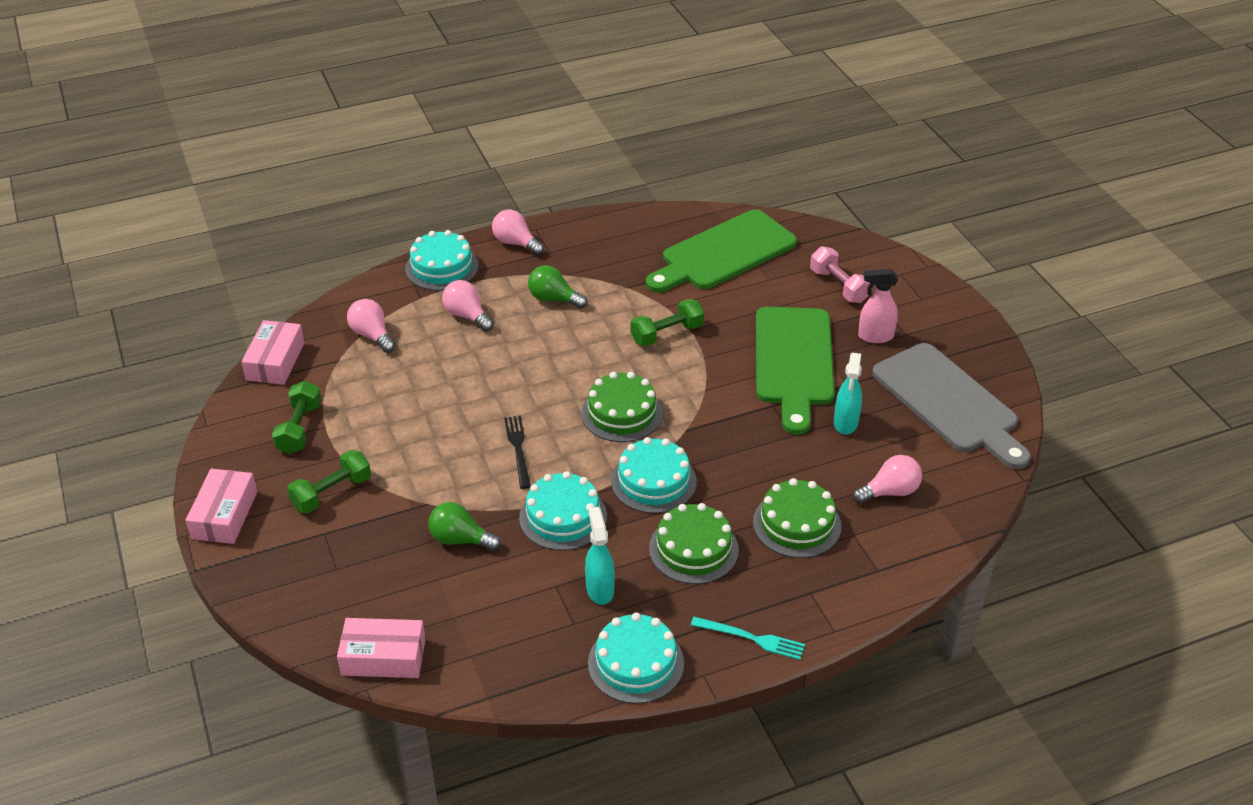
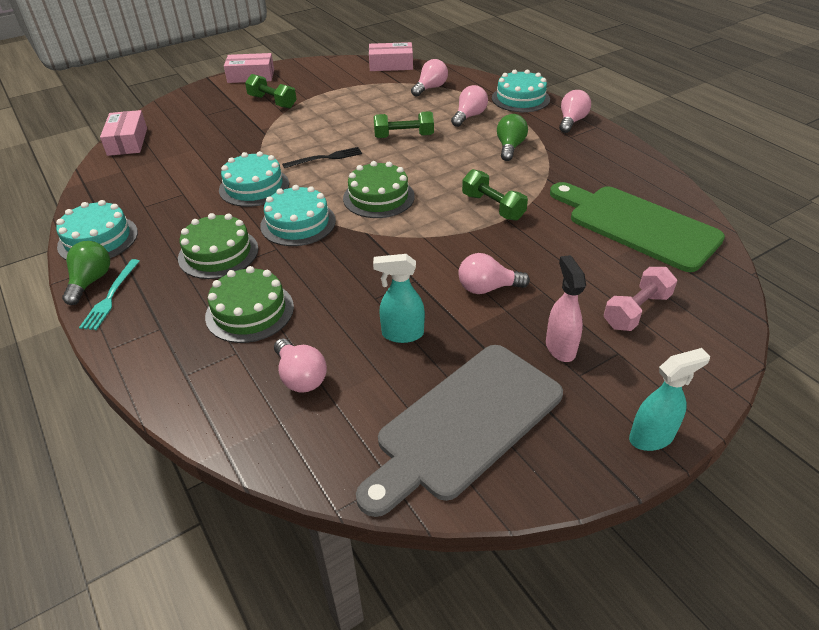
camera: 80 degrees right, 0 degrees up
green dumbbell [272,381,322,454] -> green dumbbell moved to [374,111,434,138]
green light bulb [428,502,501,551] -> green light bulb moved to [62,241,110,305]
turquoise spray bottle [585,507,615,605] -> turquoise spray bottle moved to [629,348,710,451]
green cutting board [756,307,835,435] -> pink light bulb [458,253,530,294]

